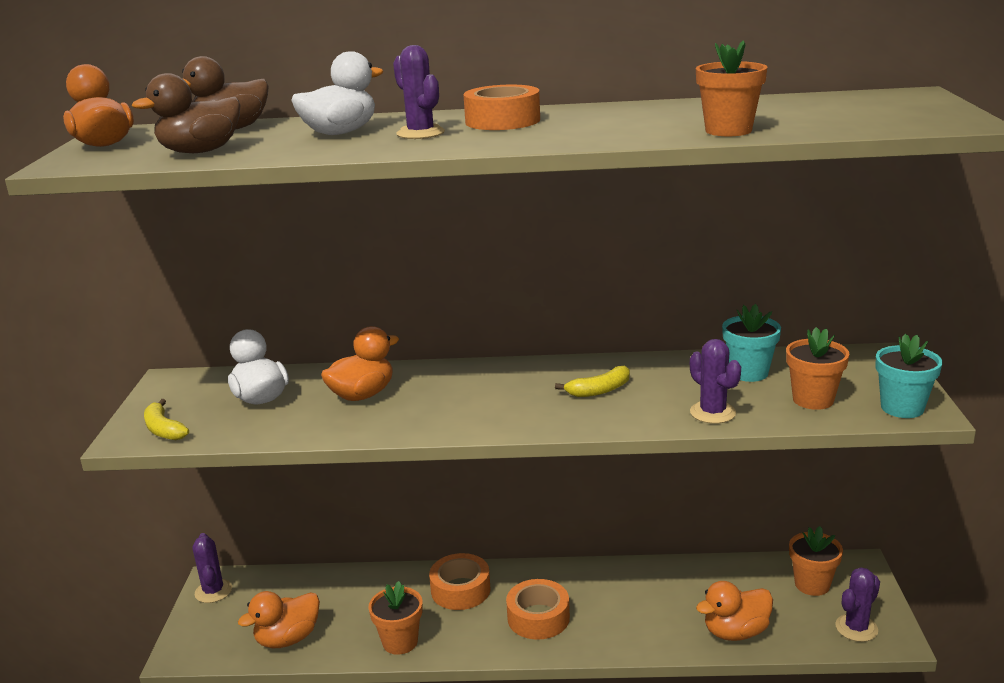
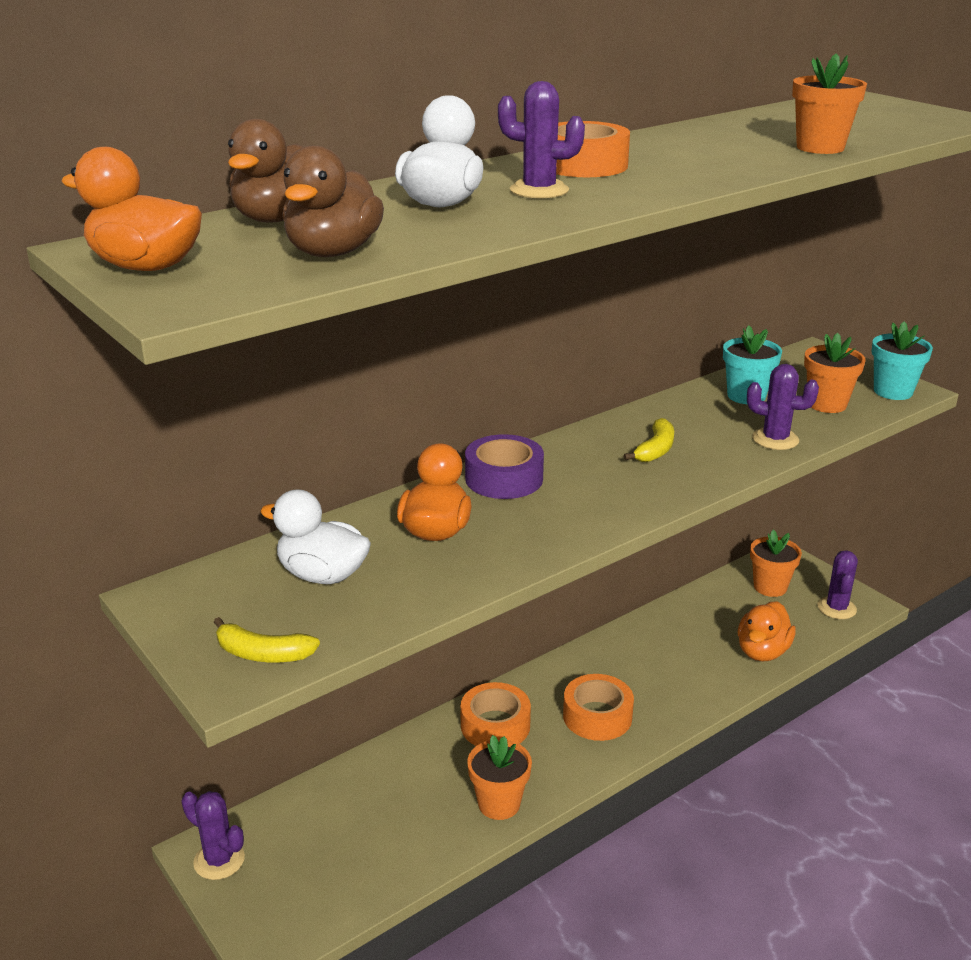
camera: 40 degrees left, 5 degrees up
orange duck [238,591,320,648] -> none
none -> purple tape [465,434,544,499]

